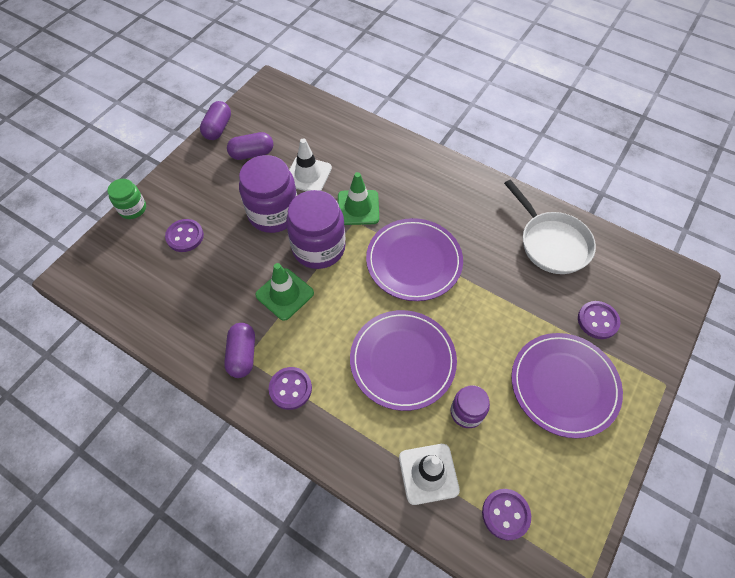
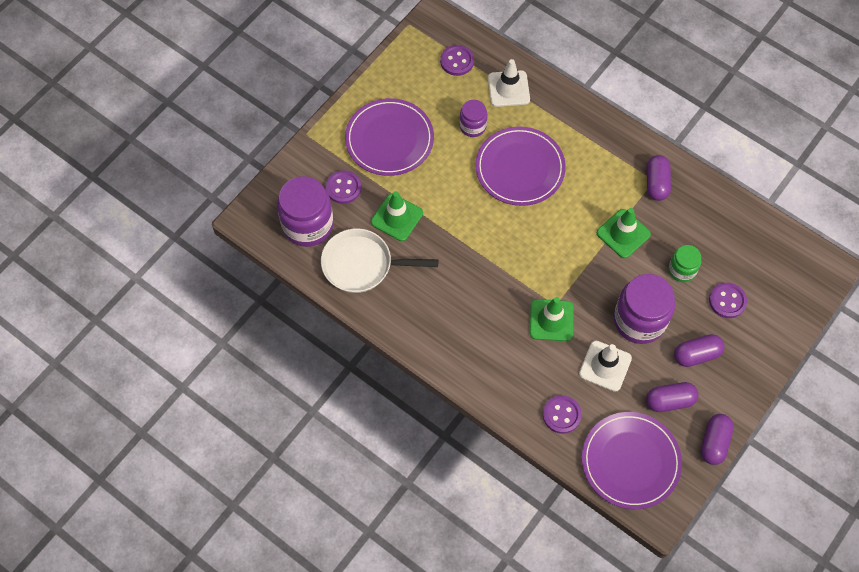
camera: 175 degrees left, 5 degrees up
green jar [107,179,146,219] -> green jar moved to [668,245,701,282]
purple button [269,367,312,410] -> purple button moved to [543,395,582,434]
purple jar [286,190,345,269] -> purple jar moved to [277,176,333,247]
purple plate [366,218,463,301] -> purple plate moved to [582,412,682,509]
white pan [504,179,596,274] -> white pan turned 60 degrees counterclockwise [321,229,438,293]
none -> green traffic cone [371,191,423,241]
none -> purple capsule [674,334,725,367]

